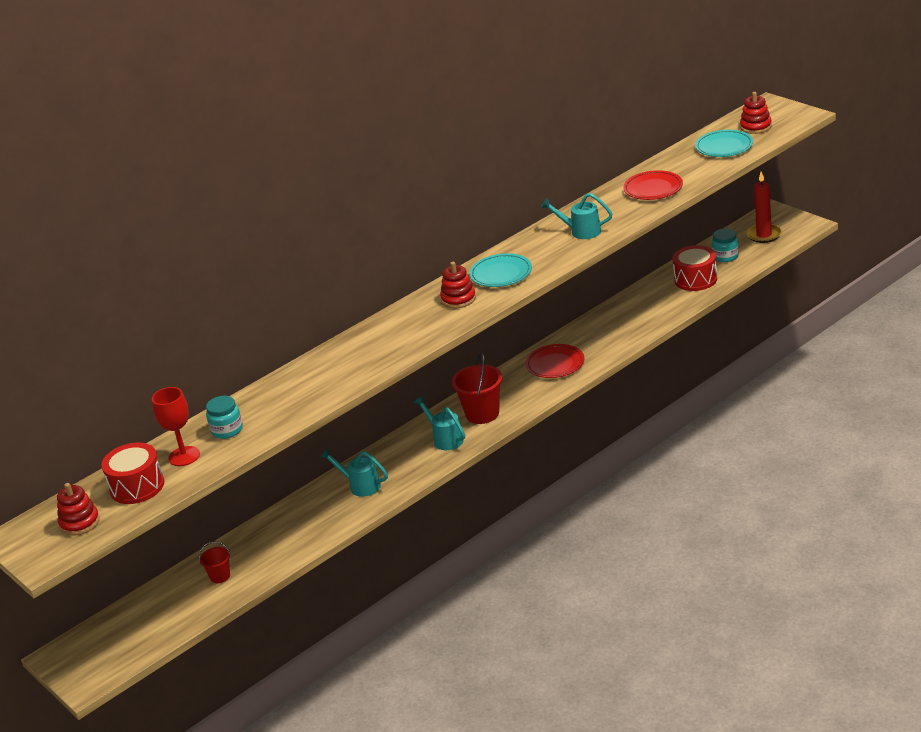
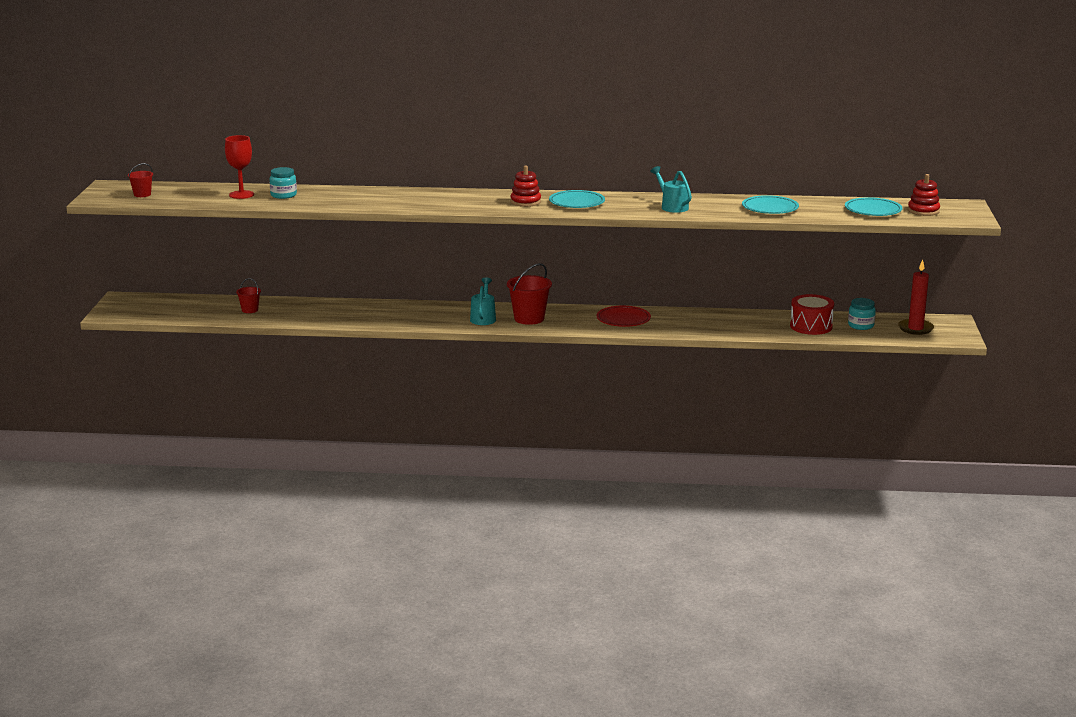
camera: 40 degrees right, 10 degrees down
red stacking toy [57,483,100,536] -> red bucket [128,163,153,197]
red drum [101,443,164,504] -> none
turquoise watering can [320,448,388,497] -> none
red plate [623,170,683,200] -> turquoise plate [742,195,799,214]

